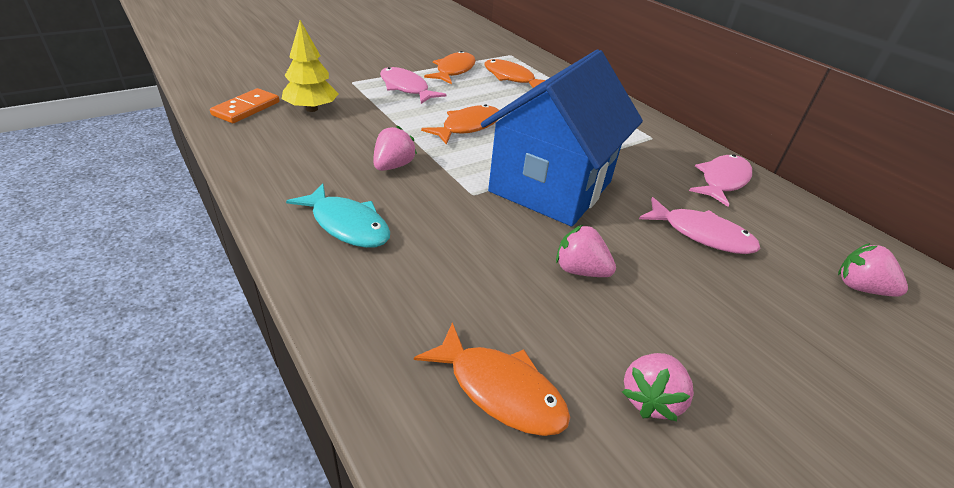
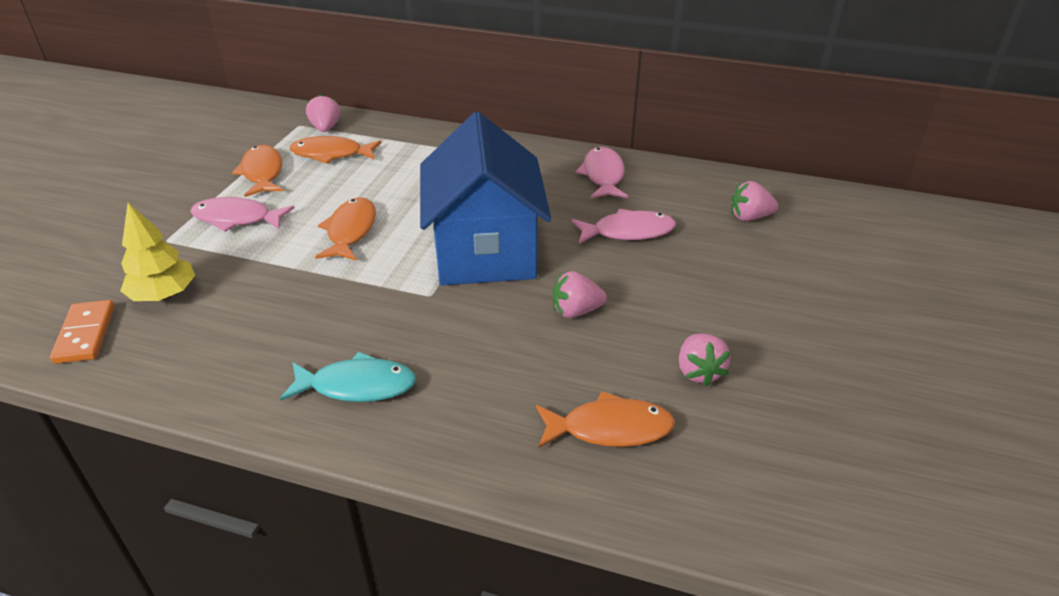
camera: 35 degrees left, 0 degrees up
pink strawberry [373,125,417,171] -> pink strawberry moved to [306,94,340,132]

